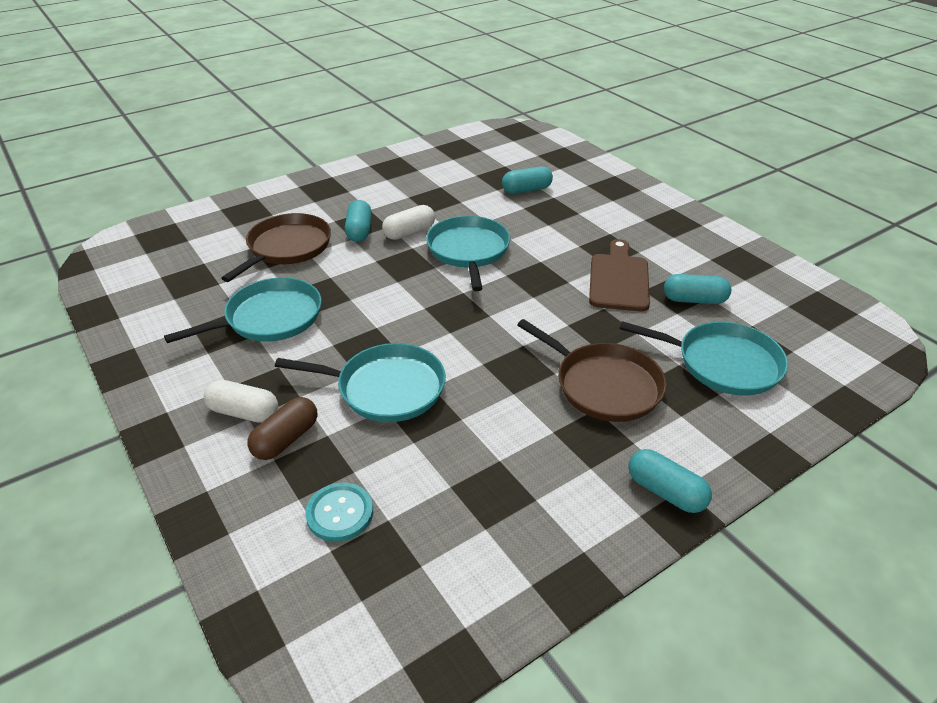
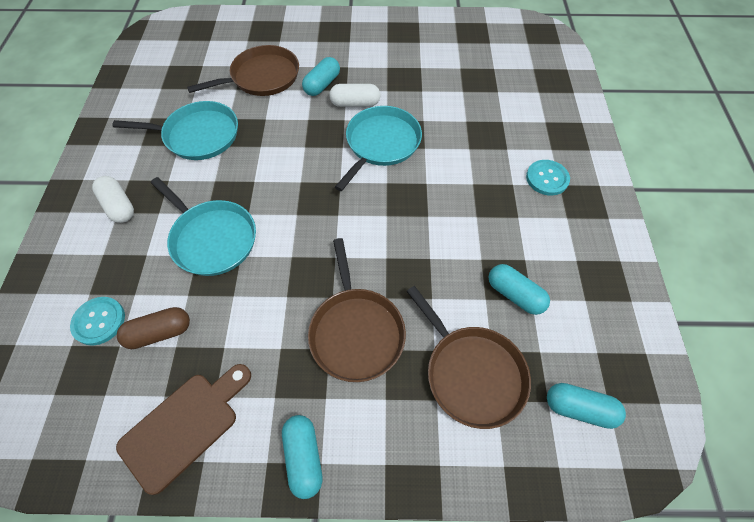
camera: 35 degrees right, 20 degrees up
brown capsule [247,397,317,460] -> brown capsule moved to [117,307,190,349]
turquoise capsule [502,166,553,194] -> turquoise capsule moved to [547,383,626,429]
brown cutting board [589,239,650,311] -> brown cutting board moved to [116,364,251,495]
turquoise pan [620,321,788,396] -> brown pan [407,286,531,429]
none -> turquoise button [526,160,570,196]

